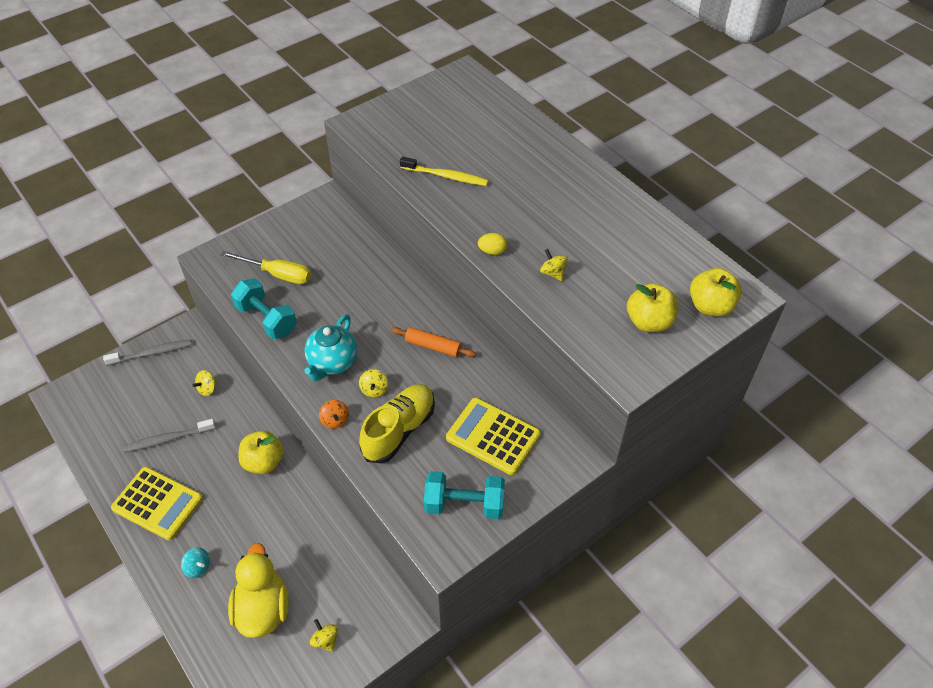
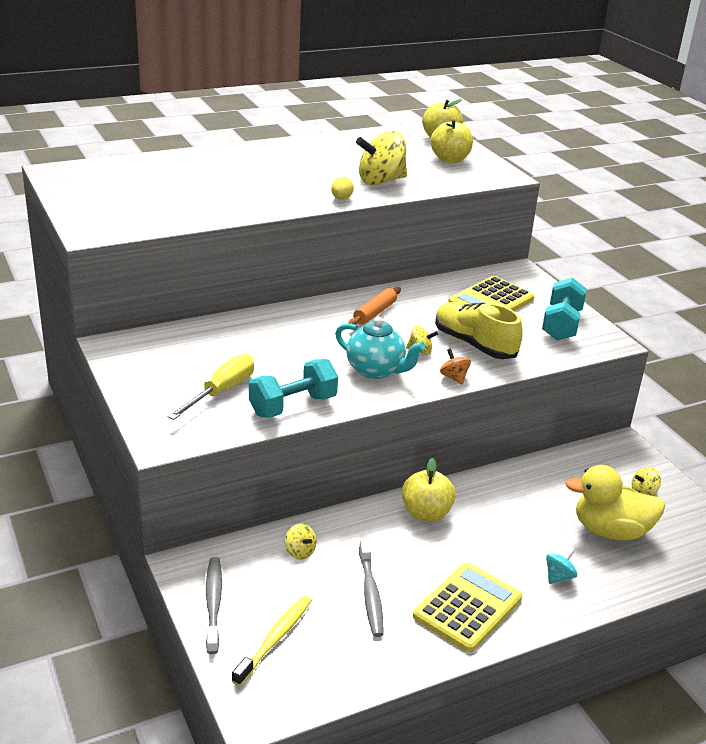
camera: 80 degrees left, 20 degrees down
orange spinning top [319,400,349,429] -> orange spinning top turned 105 degrees counterclockwise [440,349,471,385]
yellow toothbrush [400,156,489,186] -> yellow toothbrush moved to [232,596,312,686]
yellow spinning top [540,249,568,281] -> yellow spinning top [356,131,407,185], size x2.11

